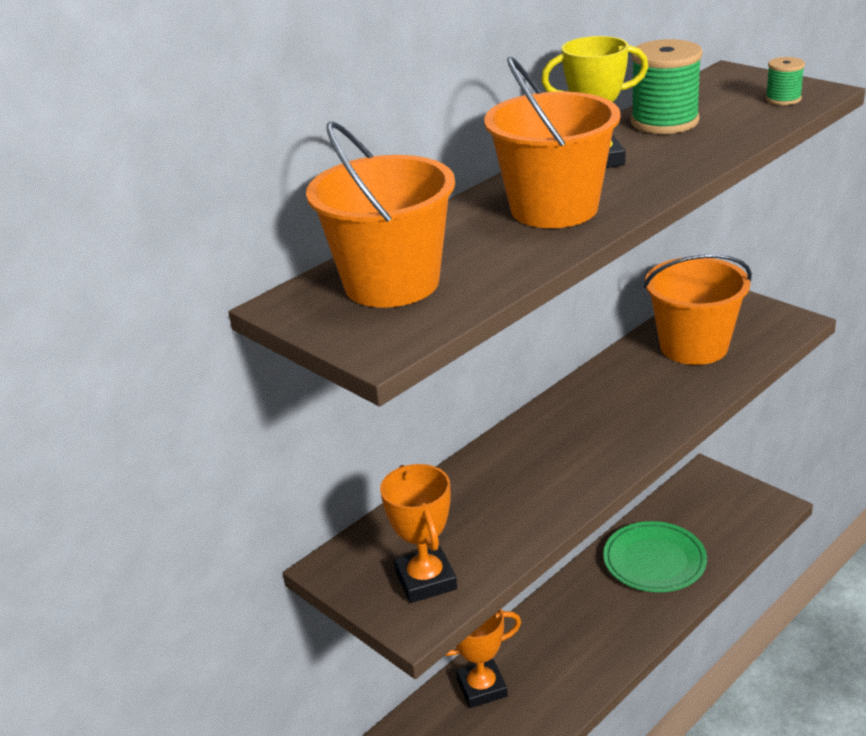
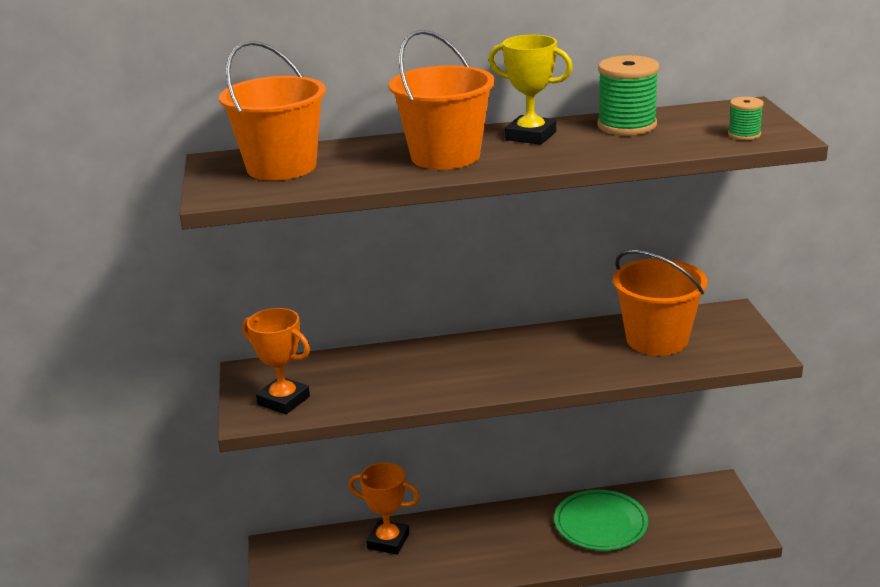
camera: 35 degrees right, 5 degrees down
orange trophy [380,464,457,603] -> orange trophy turned 75 degrees counterclockwise [242,308,310,414]

